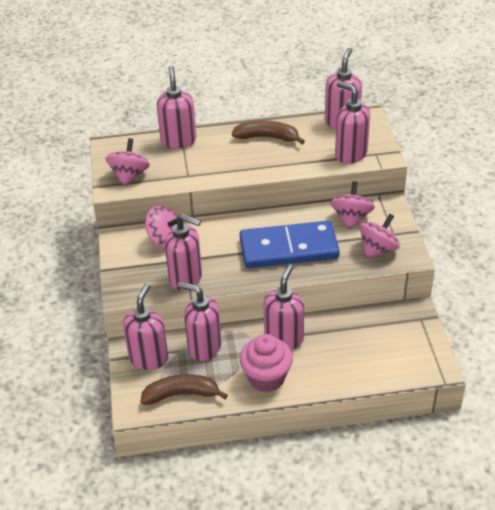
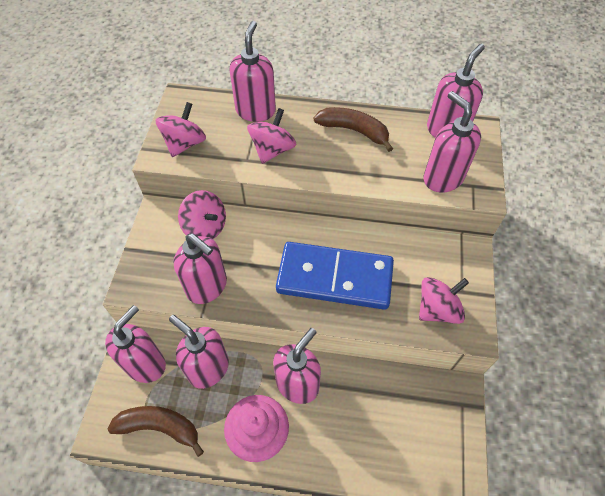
camera: 15 degrees right, 15 degrees up
pink spinning top [330,181,375,230] -> pink spinning top moved to [247,108,296,164]

